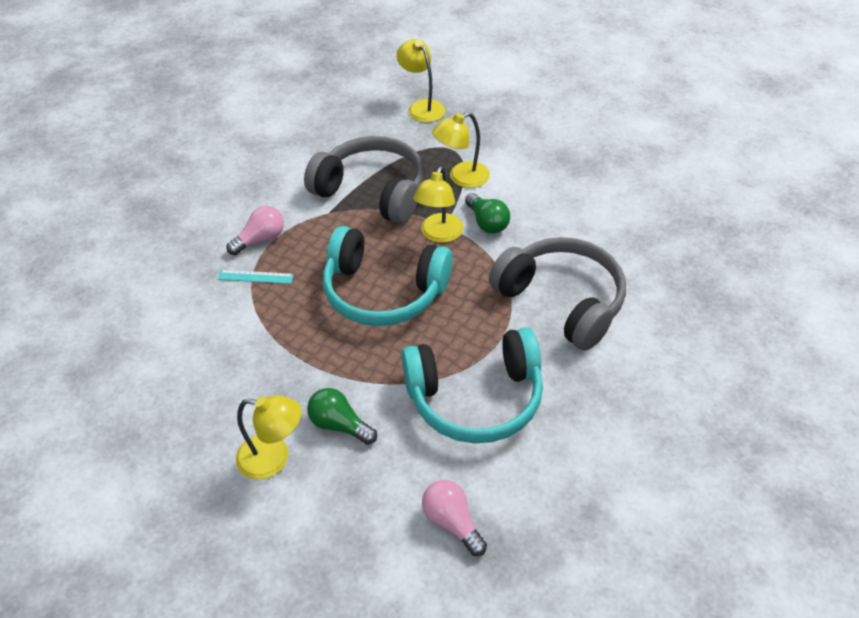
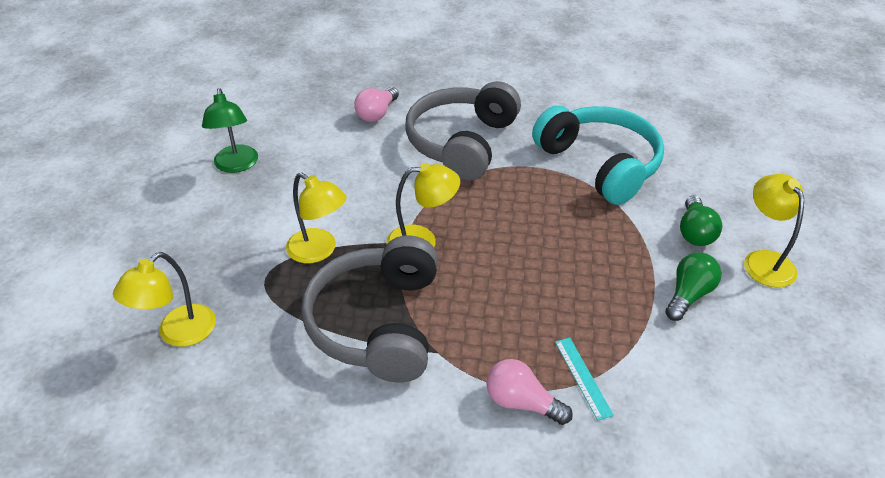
camera: 115 degrees left, 5 degrees down
turquoise headphones [323,226,453,326] -> none
pink light bulb [422,480,487,556] -> pink light bulb moved to [354,87,399,122]
green light bulb [465,193,510,234] -> green light bulb moved to [665,252,721,321]
none -> green lamp [202,88,258,173]

